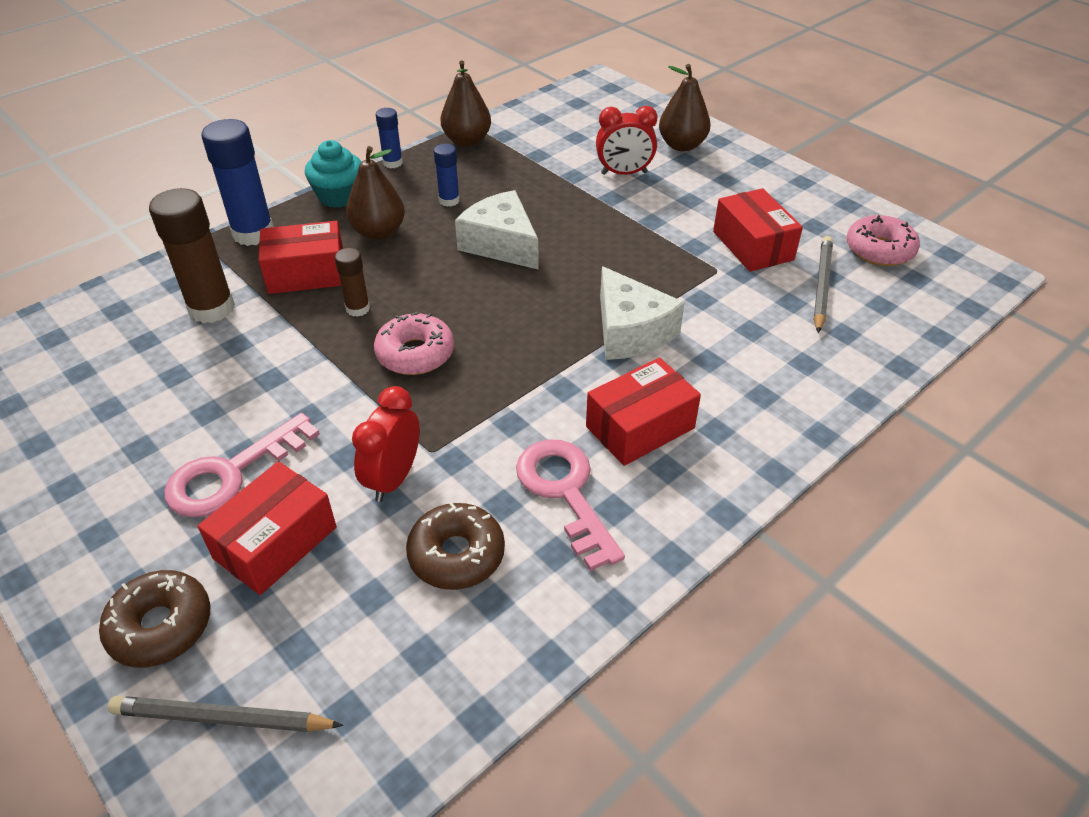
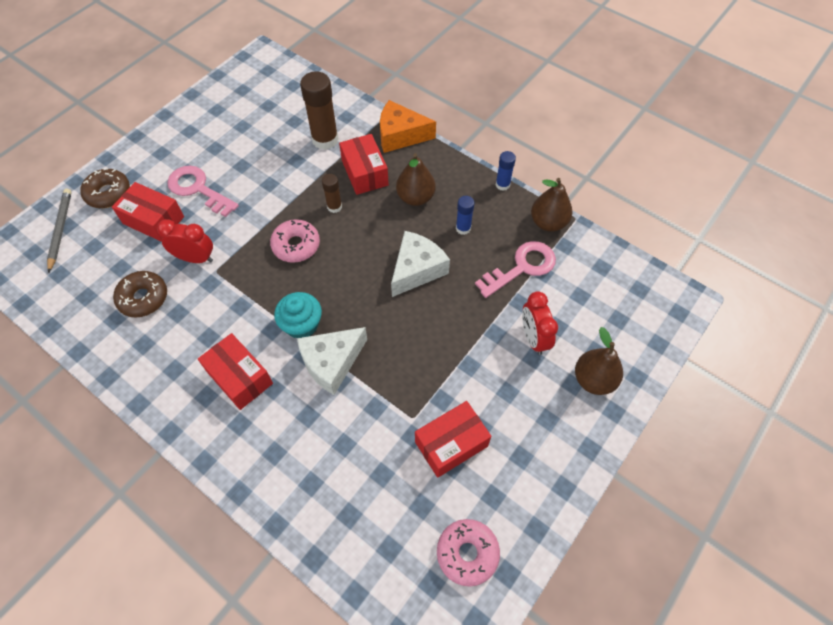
camera: 80 degrees right, 15 degrees up
blue glue stick [201,119,274,246] -> orange cheese [380,100,436,153]
turquoise cupcake [305,140,361,208] -> turquoise cupcake moved to [274,292,322,338]
pink key [516,440,625,571] -> pink key moved to [475,241,556,298]
grey pencil [814,236,833,333] -> none

